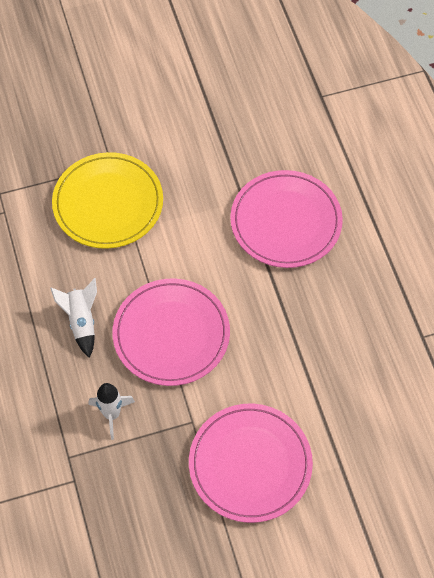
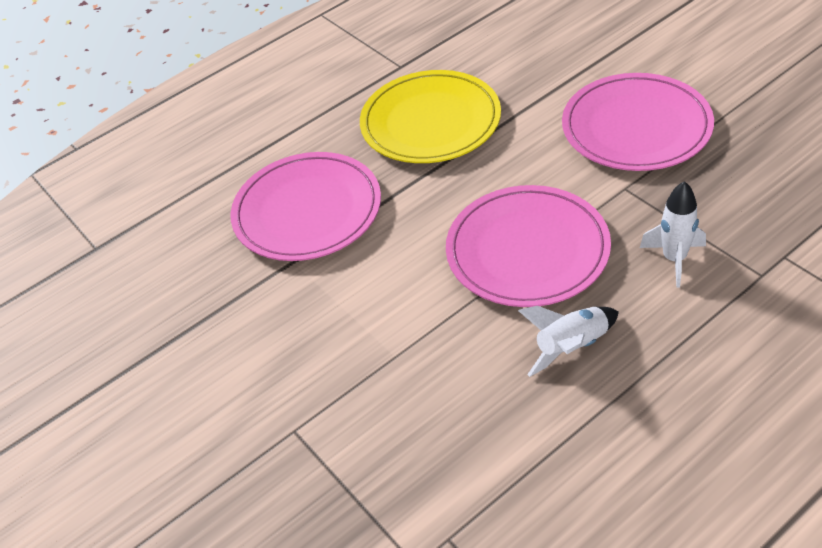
camera: 105 degrees left, 15 degrees down
yellow plate [52,152,163,249] -> yellow plate moved to [360,70,501,163]

